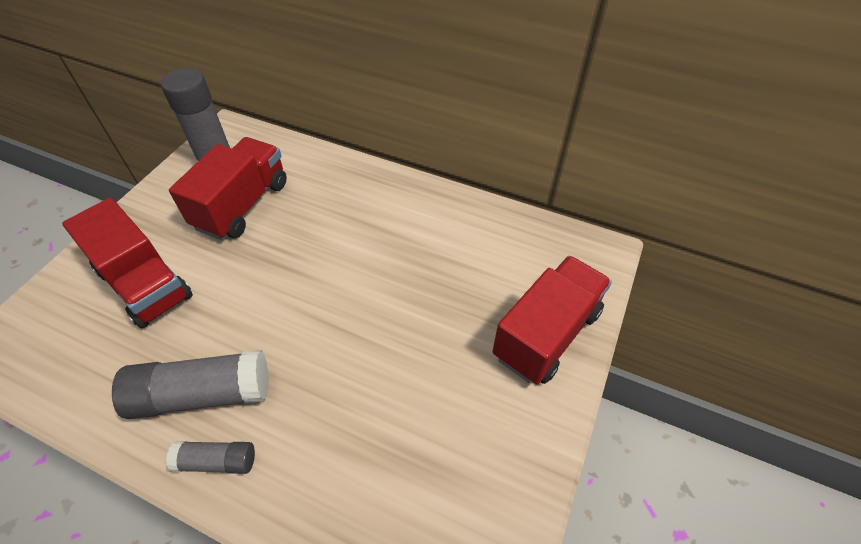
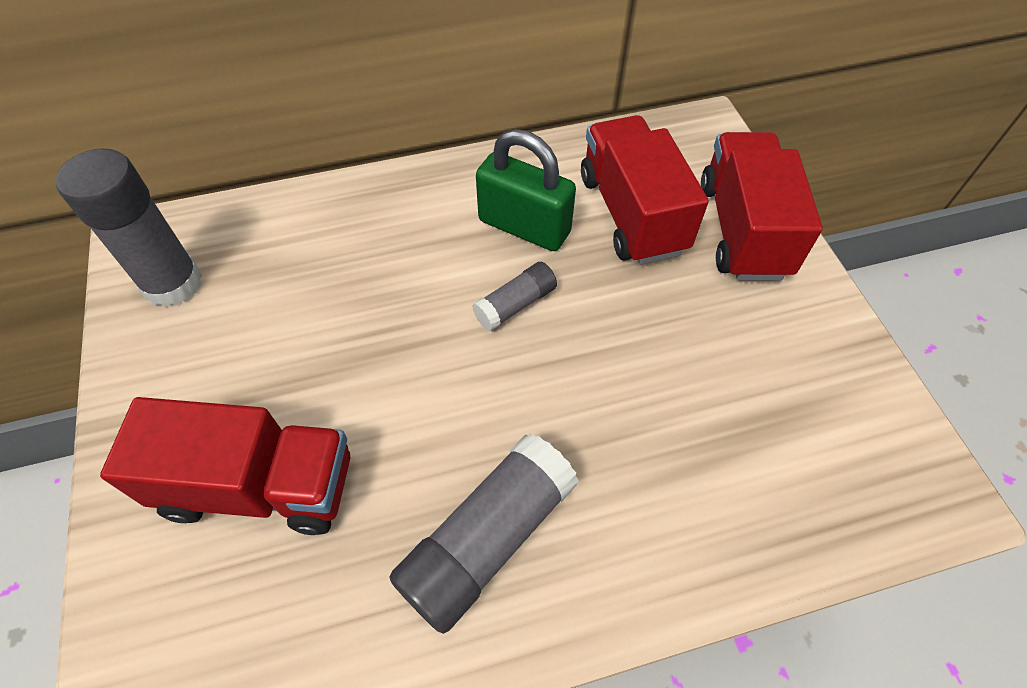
camera: 40 degrees left, 5 degrees up
grey glue stick [166,441,255,474] -> grey glue stick moved to [472,262,557,331]
red truck [169,137,287,240] -> red truck moved to [581,115,709,264]
none -> green padlock [476,129,576,251]

